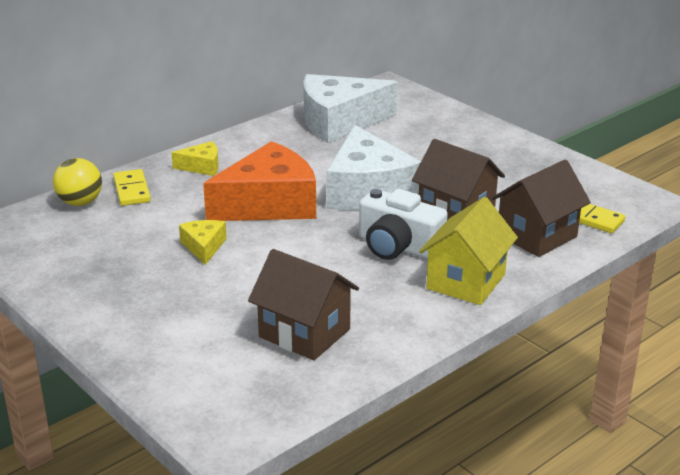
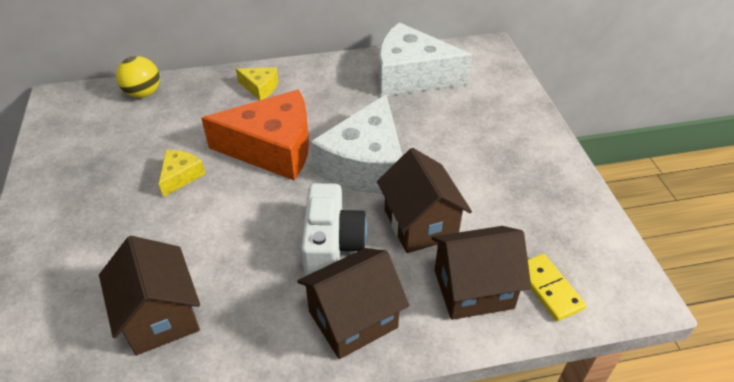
camera: 30 degrees right, 15 degrees up
yellow domino [113,169,151,206] -> none
white camera [359,189,448,260] -> white camera turned 150 degrees counterclockwise [301,183,367,276]
yellow house [419,197,518,305] -> brown house [297,248,409,359]

